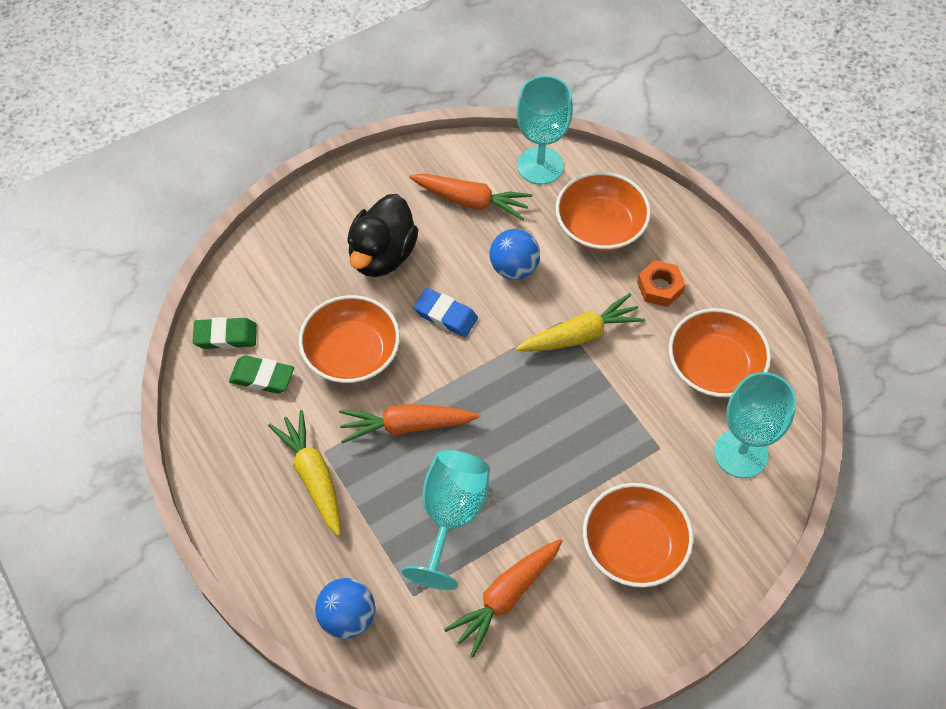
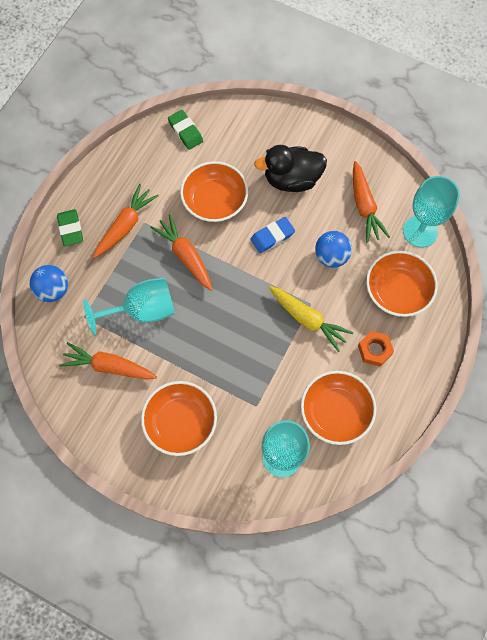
camera: 60 degrees right, 10 degrees up
green eraser [229,356,294,394] -> green eraser moved to [57,209,83,246]
yellow carrot [268,410,341,536] -> orange carrot [93,184,159,258]
blue eraser [413,288,478,337] -> blue eraser turned 60 degrees clockwise [250,217,295,253]

